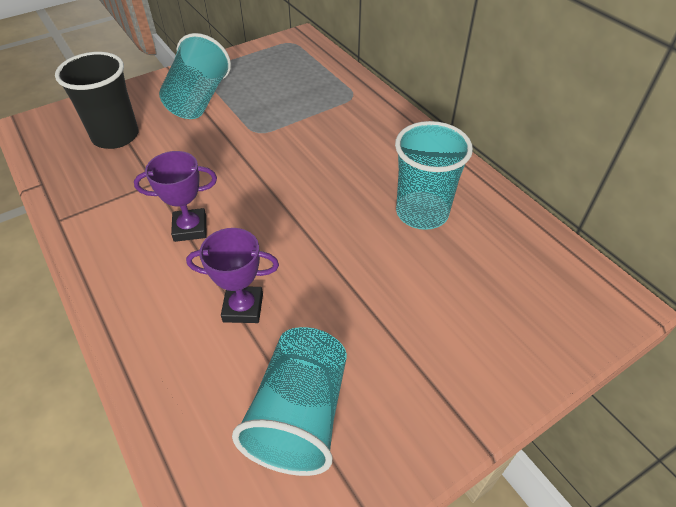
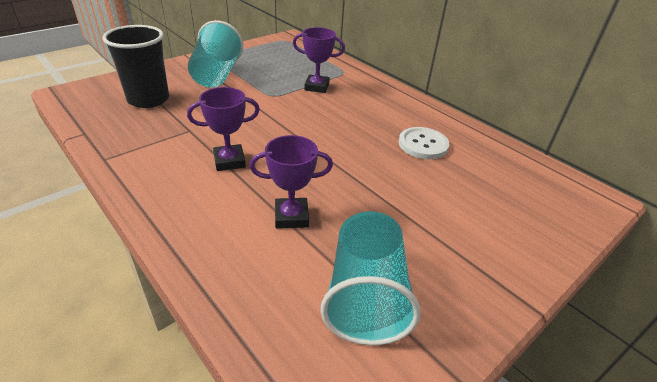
camera: 10 degrees left, 10 degrees down
turquoise cup [395,121,473,230] -> white button [399,127,449,159]
none -> purple trophy [293,27,345,93]

